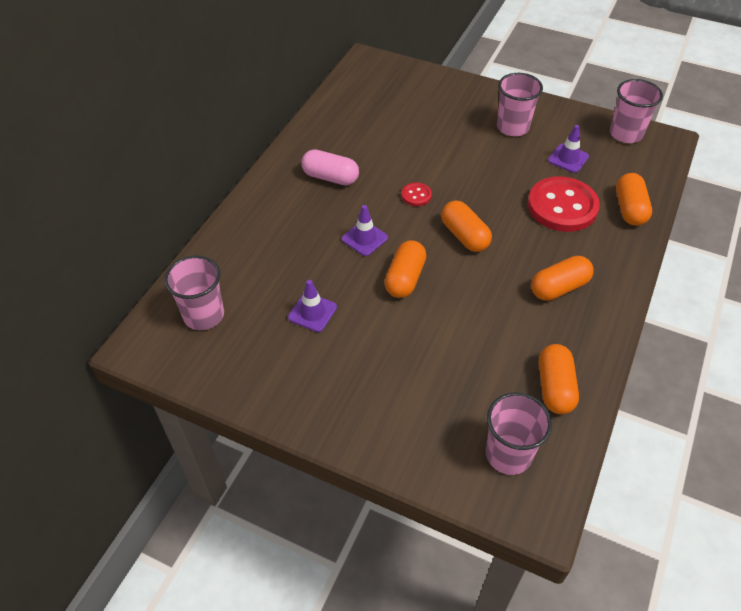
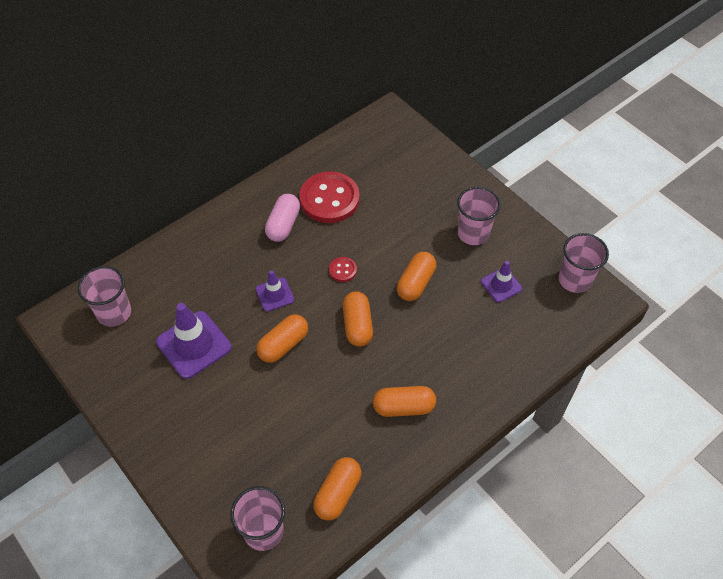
camera: 25 degrees right, 5 degrees up
purple traffic cone [288,280,337,332] -> purple traffic cone [156,303,232,379], size x1.75
pink capsule [301,149,359,185] -> pink capsule turned 60 degrees clockwise [265,194,300,242]
red button [528,176,600,232] -> red button moved to [299,171,360,223]
orange capsule [616,173,652,226] -> orange capsule moved to [397,252,436,301]

